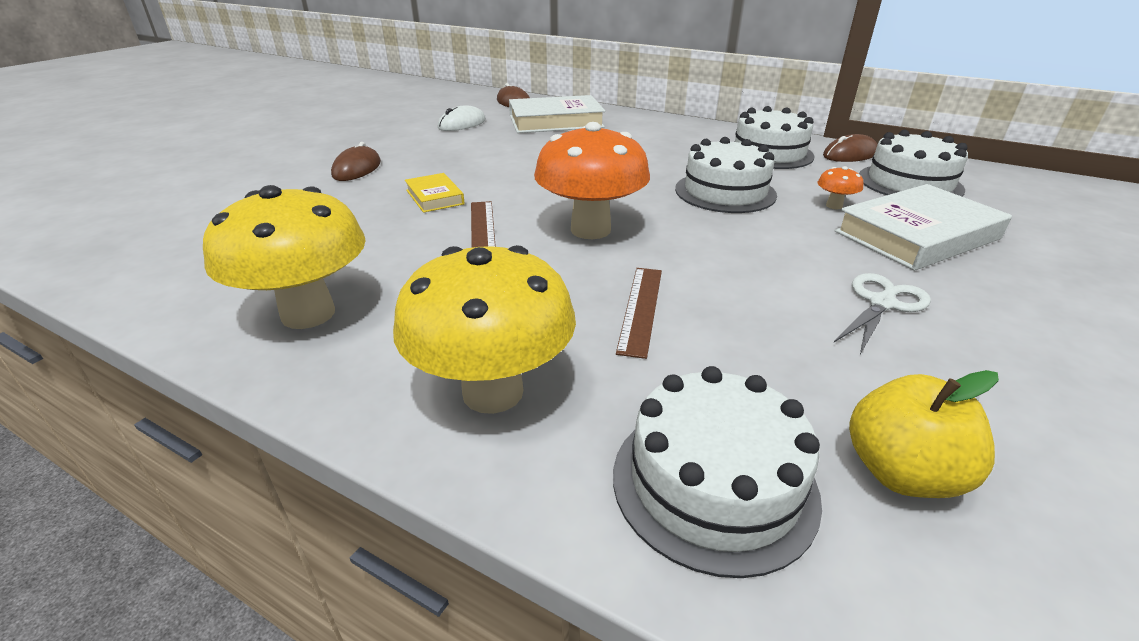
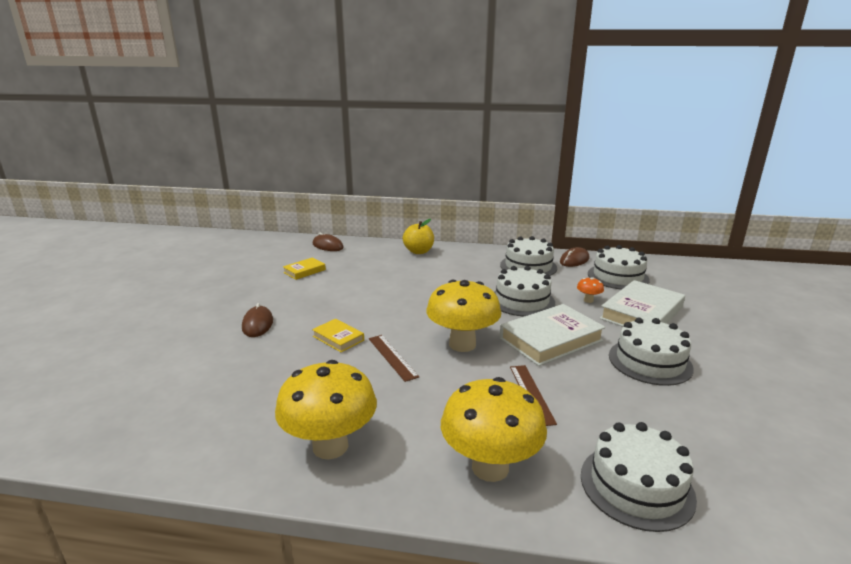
camera: 20 degrees left, 10 degrees down
white mouse [438,106,486,131] -> yellow book [283,257,326,280]
white book [509,95,605,133] -> white book moved to [500,304,606,366]
orange mushroom [534,122,650,239] -> yellow mushroom [426,280,501,352]
white scissors [834,273,931,354] -> white cake [609,318,694,386]
yellow apple [849,370,999,498] -> yellow apple moved to [403,219,434,254]

